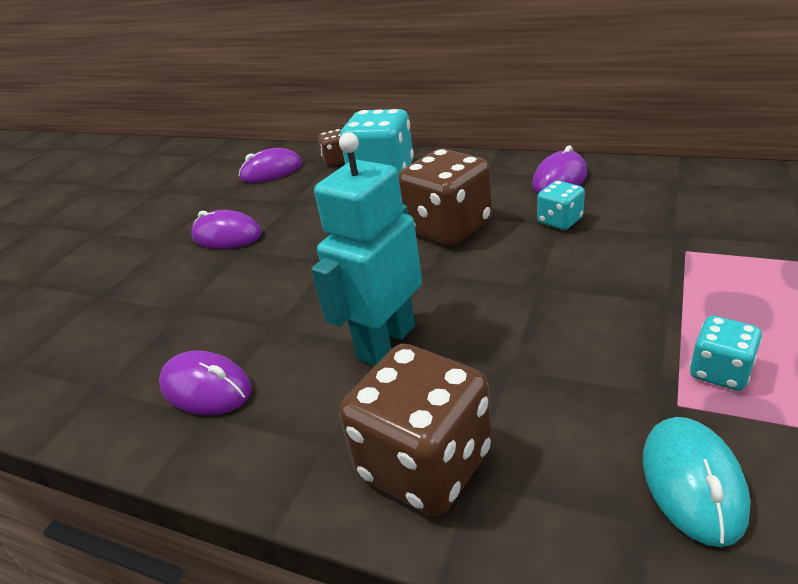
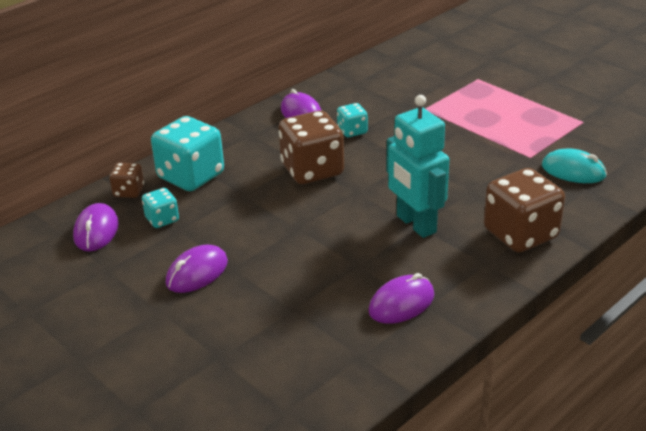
camera: 70 degrees left, 0 degrees up
turquoise dice [690,316,762,391] -> turquoise dice moved to [142,188,179,228]

